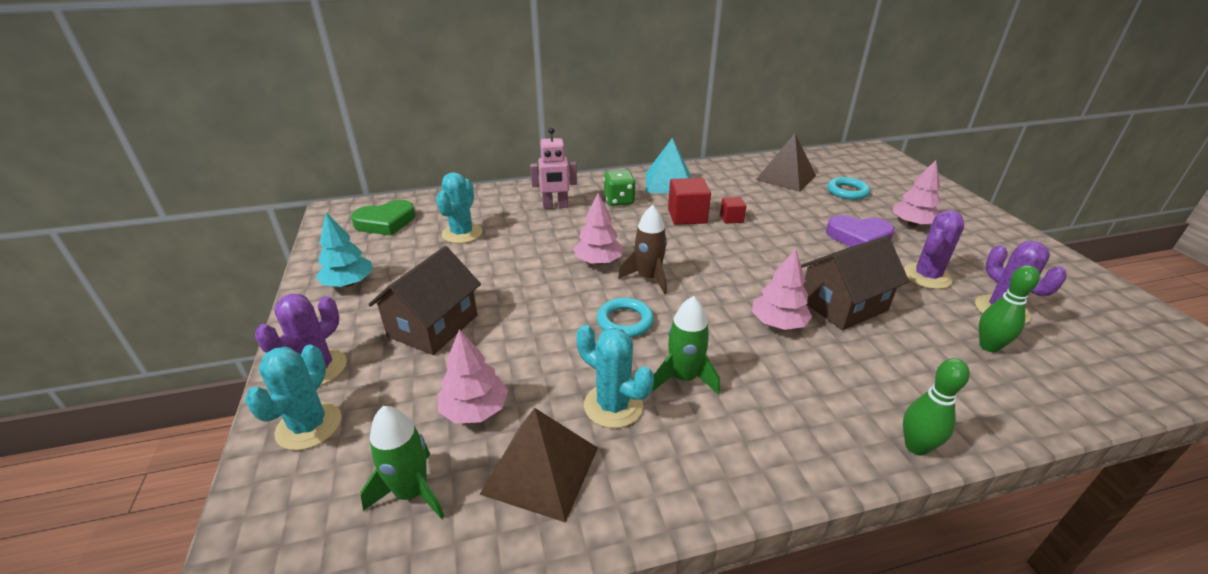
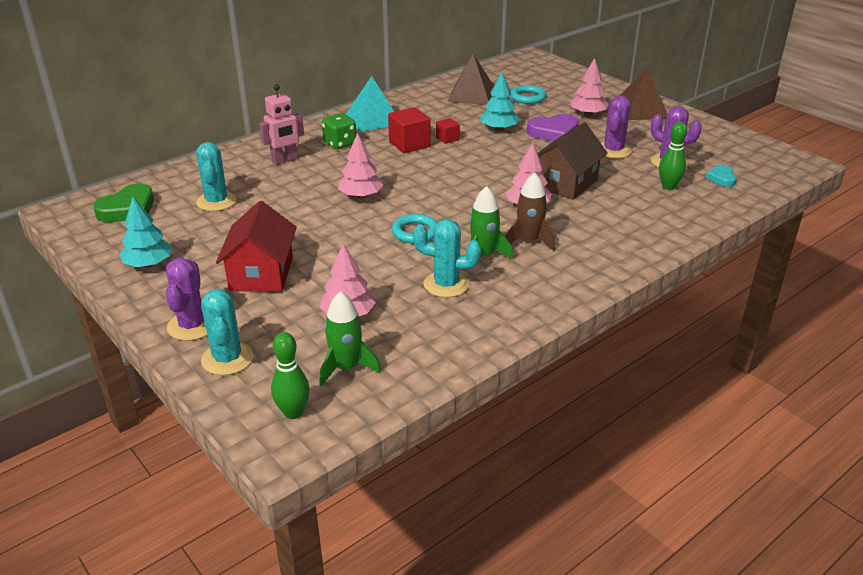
camera: 25 degrees left, 0 degrees up
brown house [368,246,481,355] -> red house [216,201,297,292]
brown pyramid [479,408,598,523] -> brown pyramid moved to [621,67,667,120]
brown rocket [618,205,667,294] -> brown rocket moved to [505,172,555,251]
green bowling pin [903,358,970,456] -> green bowling pin moved to [271,332,310,419]
none -> turquoise tree [480,72,520,131]
none -> turquoise heart [705,165,736,187]

